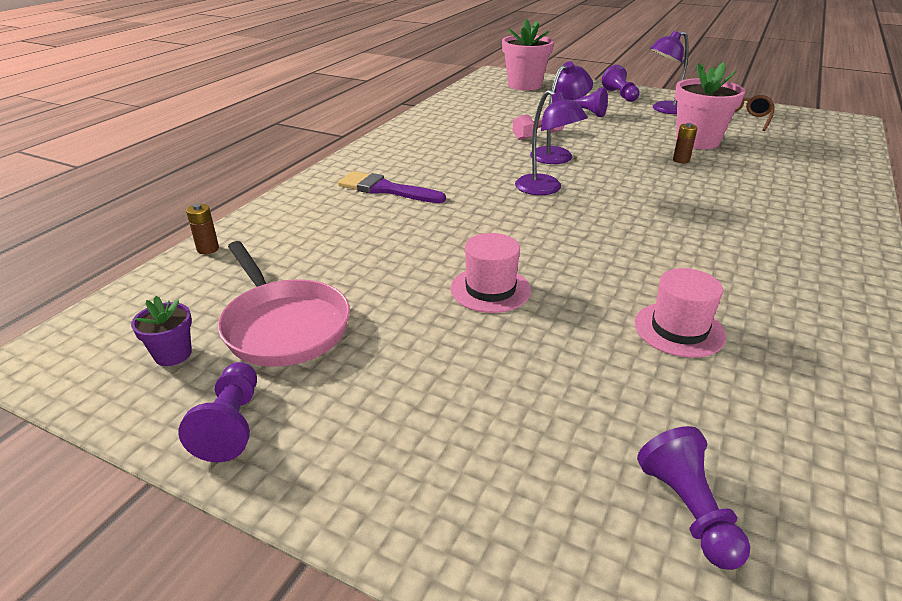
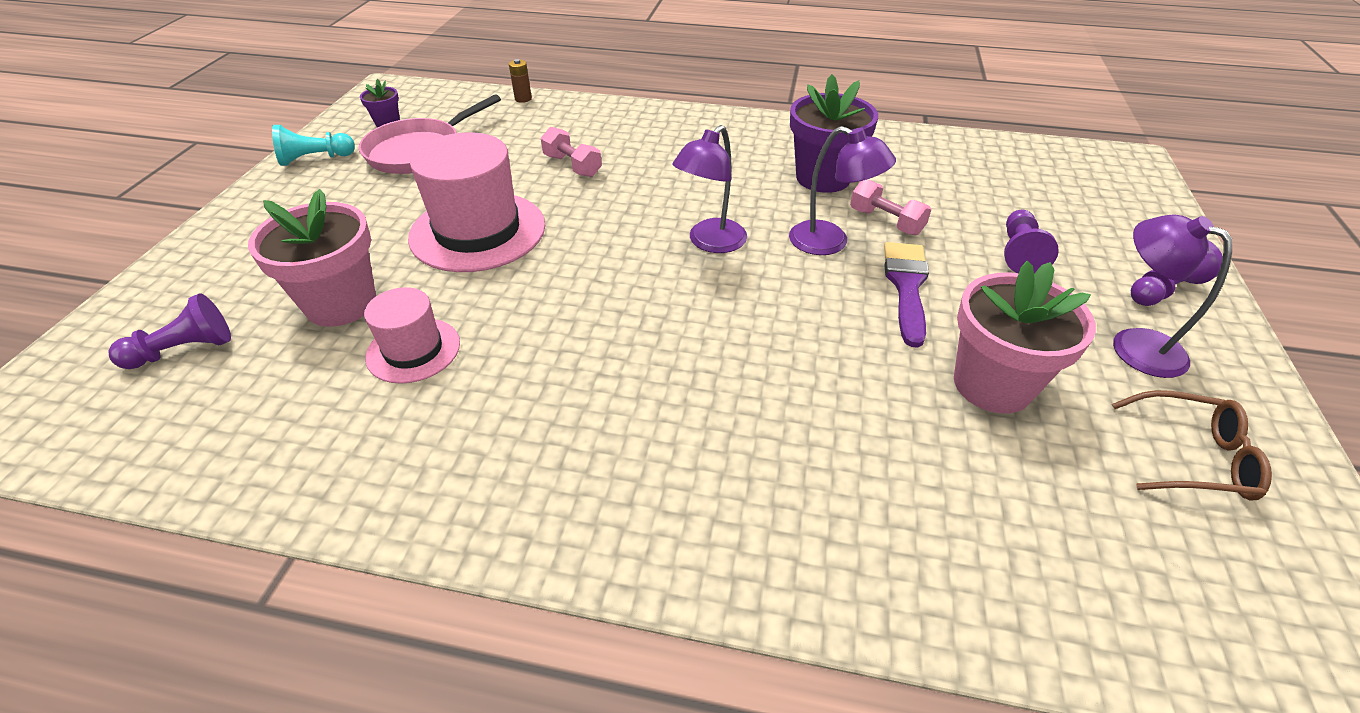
camera: 75 degrees right, 10 degrees up
purple pawn [178,362,257,462] -> turquoise pawn [272,125,355,166]
purple brush [338,171,446,203] -> purple brush moved to [884,242,929,348]
pink hat [451,233,531,313] -> pink hat [408,132,545,272], size x1.78
pink flower pot [502,19,554,91] -> pink flower pot moved to [248,189,376,327]
brown battery [673,123,698,163] -> none
none -> pink dumbbell [541,127,602,177]
none -> purple flower pot [790,74,878,193]

